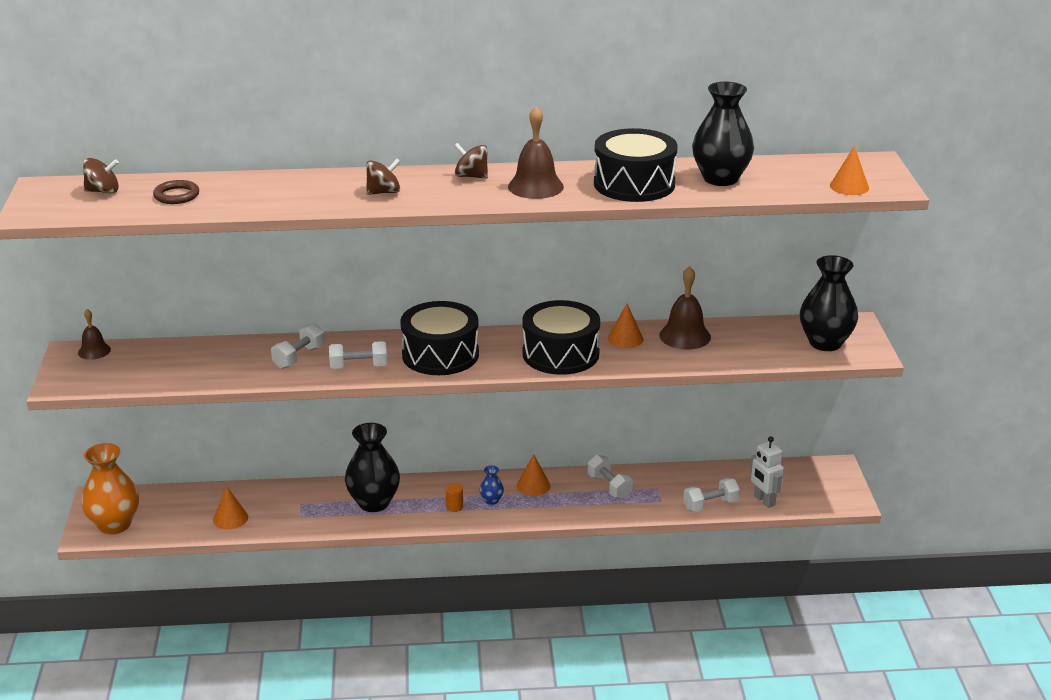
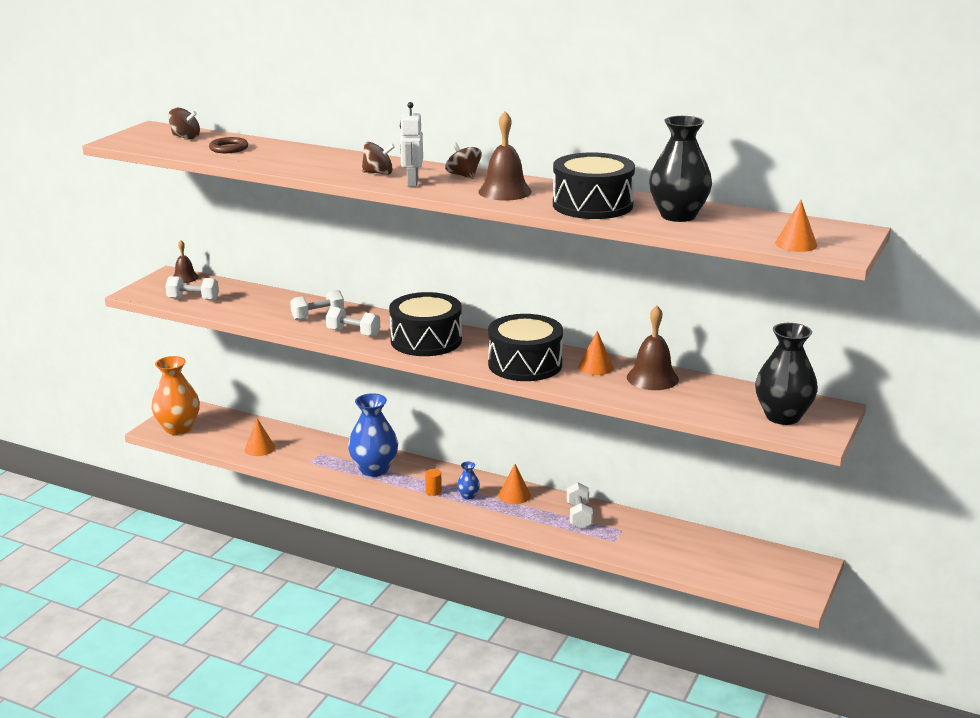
camera: 30 degrees right, 5 degrees down
black vase [345,423,400,512] -> blue vase [348,393,398,477]
white dumbbell [683,478,740,512] -> white dumbbell moved to [165,276,219,300]
white robot [750,436,784,508] -> white robot moved to [400,102,423,187]

